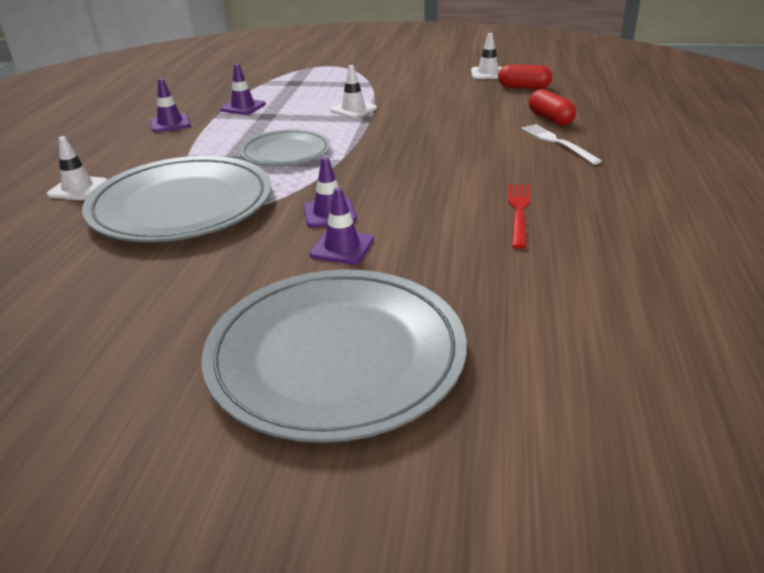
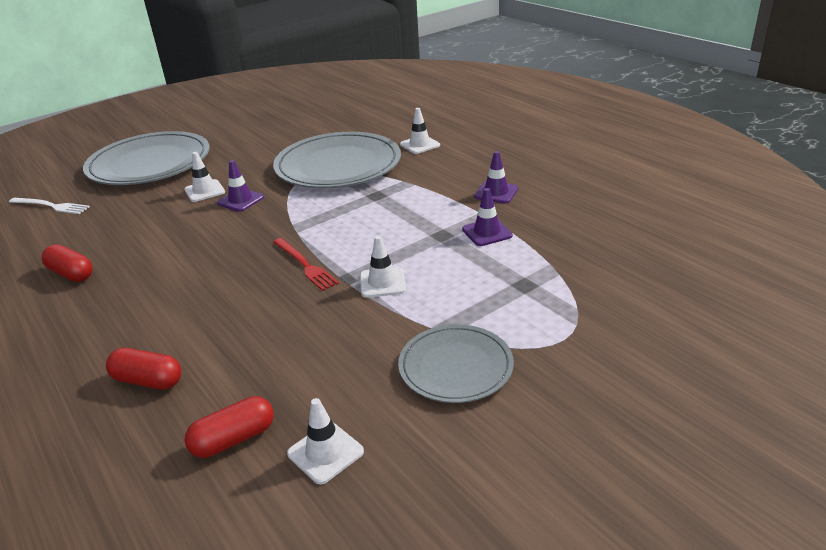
camera: 135 degrees right, 0 degrees up
grey plate [240,129,331,166] -> grey plate moved to [398,324,514,403]
purple traffic cone [309,187,374,264] -> white traffic cone [184,152,225,202]
red fork [508,184,530,249] -> red fork moved to [273,238,339,291]
white fork [522,124,602,164] -> white fork moved to [9,198,90,214]
none -> red capsule [41,244,93,282]

